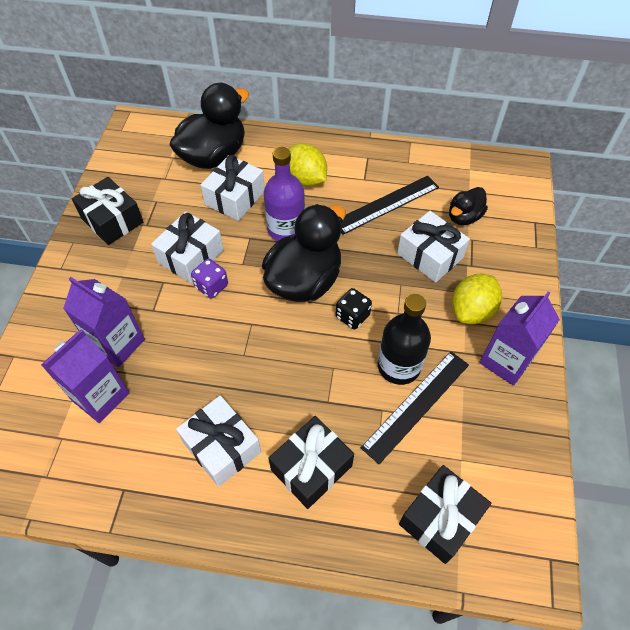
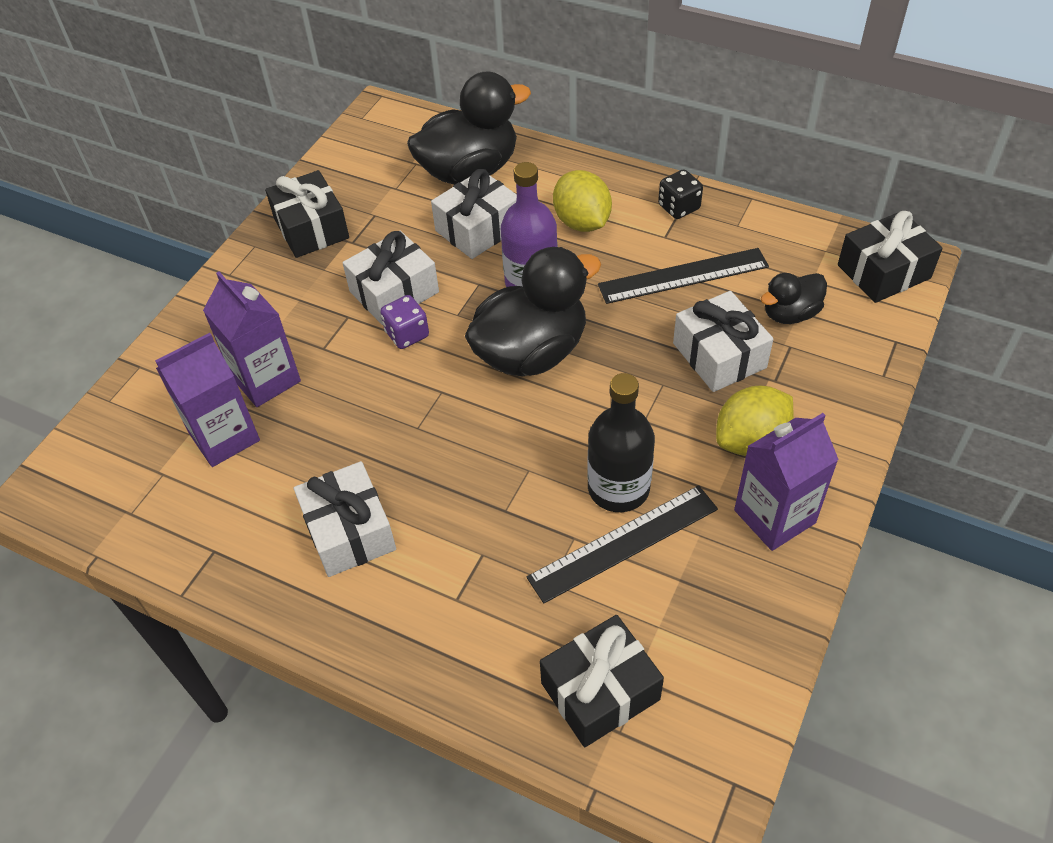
camera: 20 degrees right, 5 degrees down
black gift [269,416,354,509] -> black gift moved to [838,211,943,303]
black dice [336,288,372,329] -> black dice moved to [658,170,703,219]

